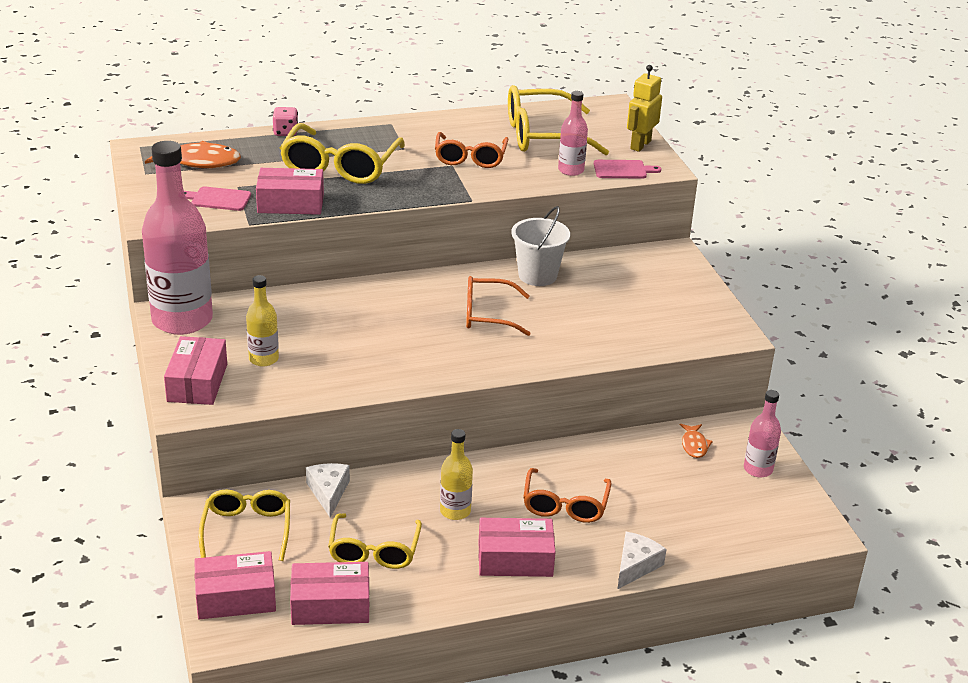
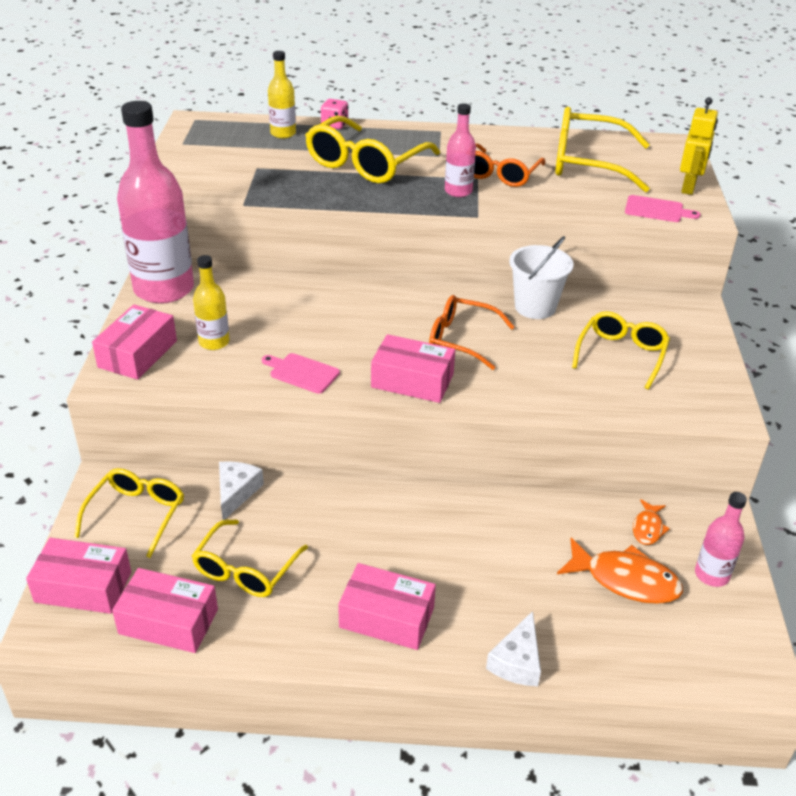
camera: 20 degrees right, 5 degrees up
orange fish [145,141,241,168] -> orange fish moved to [557,538,683,604]
pink cutting board [184,187,251,211] -> pink cutting board moved to [262,353,340,394]
pink box [256,168,324,215] -> pink box moved to [371,334,455,403]
yellow bottle [440,429,473,520] -> yellow bottle moved to [268,51,296,138]
orange glasses [523,468,611,523] -> none
pink bottle [558,91,588,176] -> pink bottle moved to [445,104,476,197]
white cheese [617,532,666,590] -> white cheese turned 150 degrees clockwise [486,611,541,686]
yellow robot [627,65,662,152] -> yellow robot turned 150 degrees clockwise [680,97,718,195]
none -> yellow glasses [572,311,670,390]

